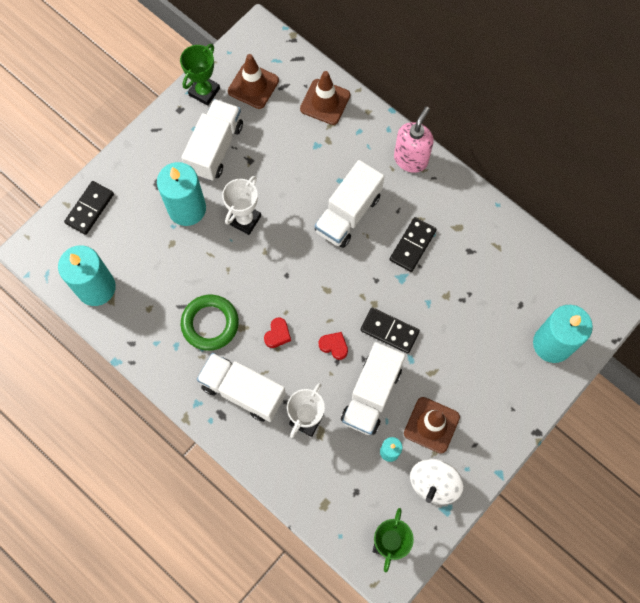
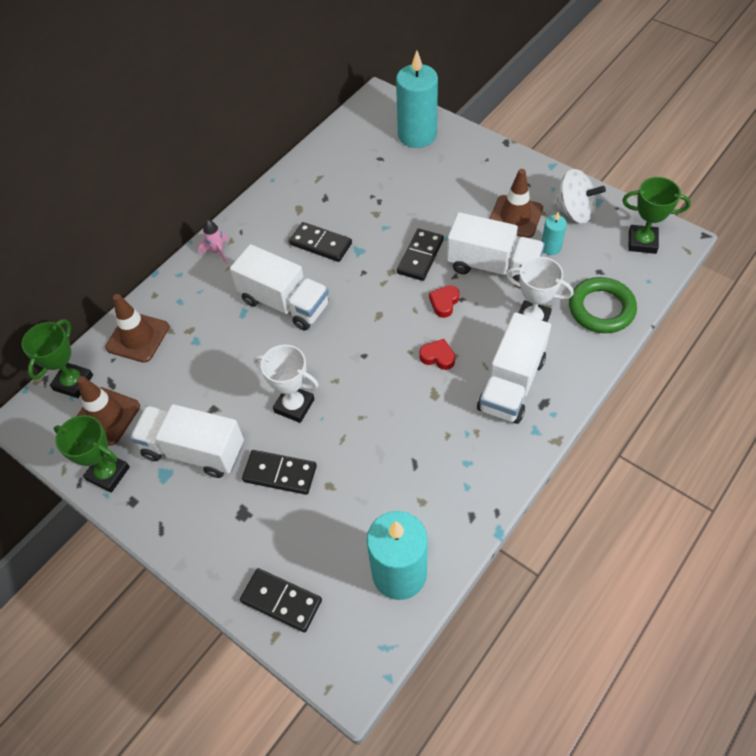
camera: 90 degrees left, 15 degrees down
turquoise candle [157,162,206,226] -> black domino [242,450,317,495]
green ring [181,295,239,351] -> green ring moved to [569,277,637,333]
pink soap dispenser [394,106,434,173] -> pink rocket [198,220,229,265]
none -> green trophy [22,319,93,398]

